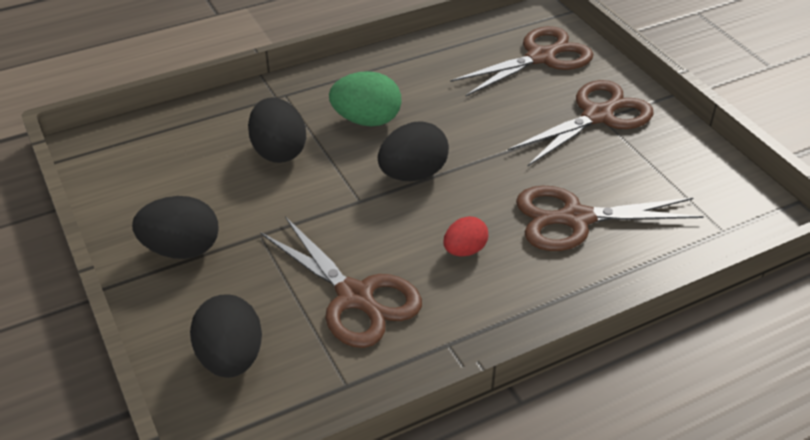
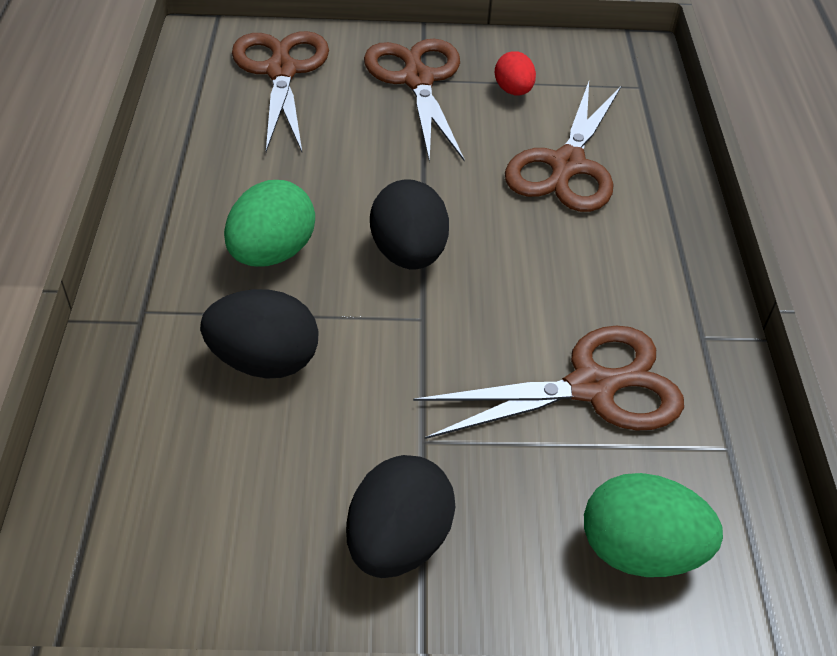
camera: 65 degrees left, 5 degrees up
black egg [190,294,262,378] -> green egg [584,473,723,577]
red egg [443,216,488,257] -> red egg moved to [495,51,536,95]

